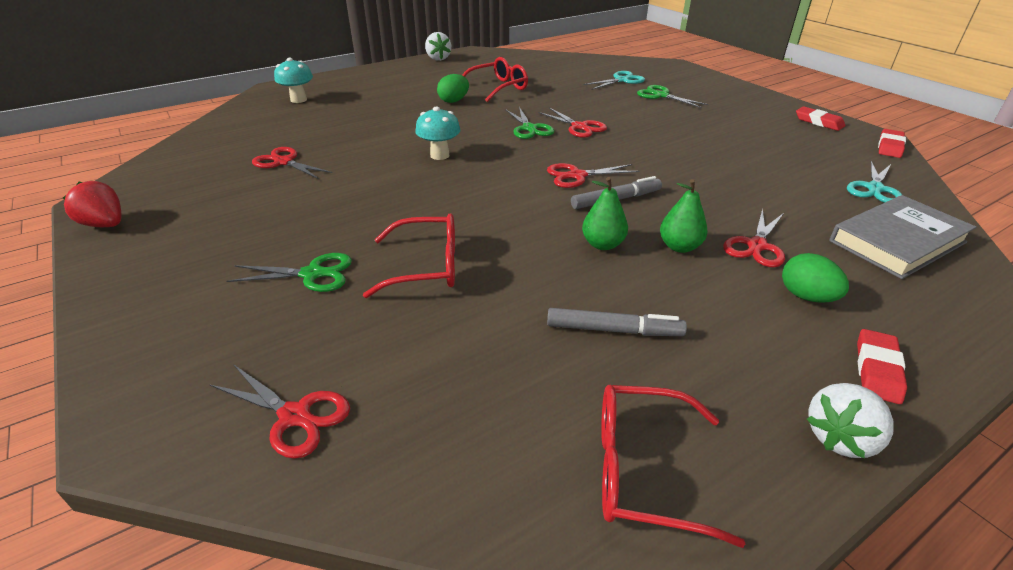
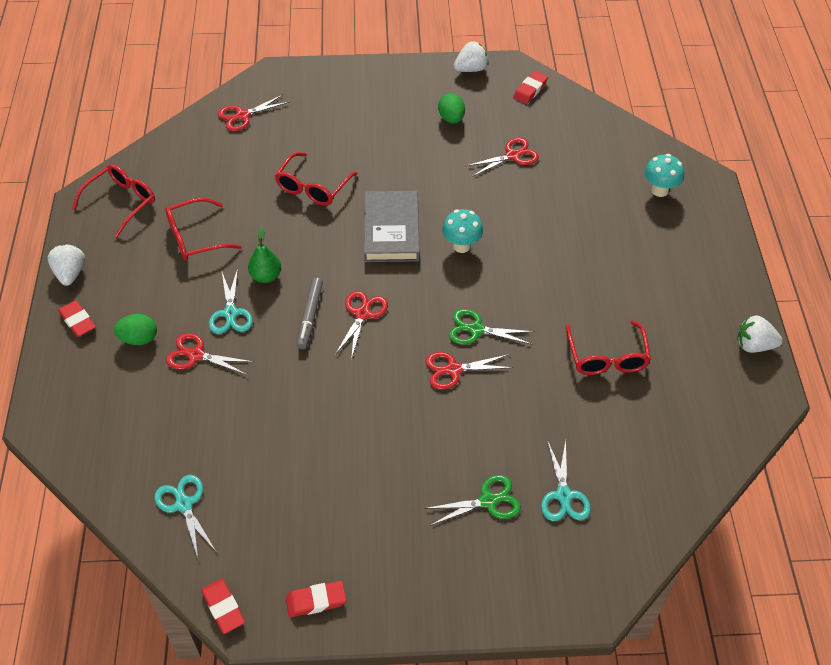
camera: 120 degrees right, 15 degrees up
red strawberry [63,181,122,227] -> white strawberry [454,41,489,72]
green scissors [227,253,352,292] -> none
green egg [437,74,469,103] -> green egg moved to [438,93,465,124]
grey marker [547,308,687,336] -> red glasses [165,197,242,261]
green pear [660,179,708,253] -> turquoise scissors [209,268,253,334]
red scissors [723,208,785,267] -> red scissors turned 45 degrees counterclockwise [166,333,254,375]
grey book [829,195,976,279] -> grey book moved to [364,191,420,262]
none -> red eraser [513,71,548,104]

